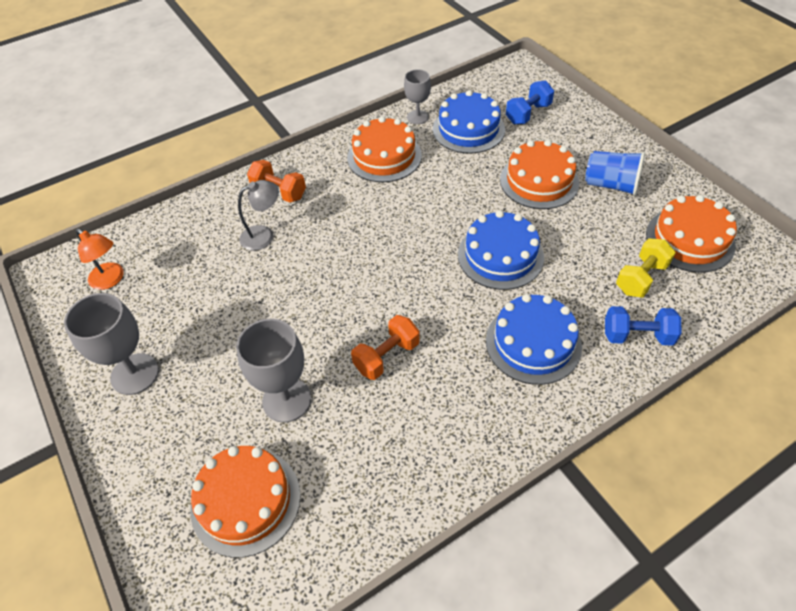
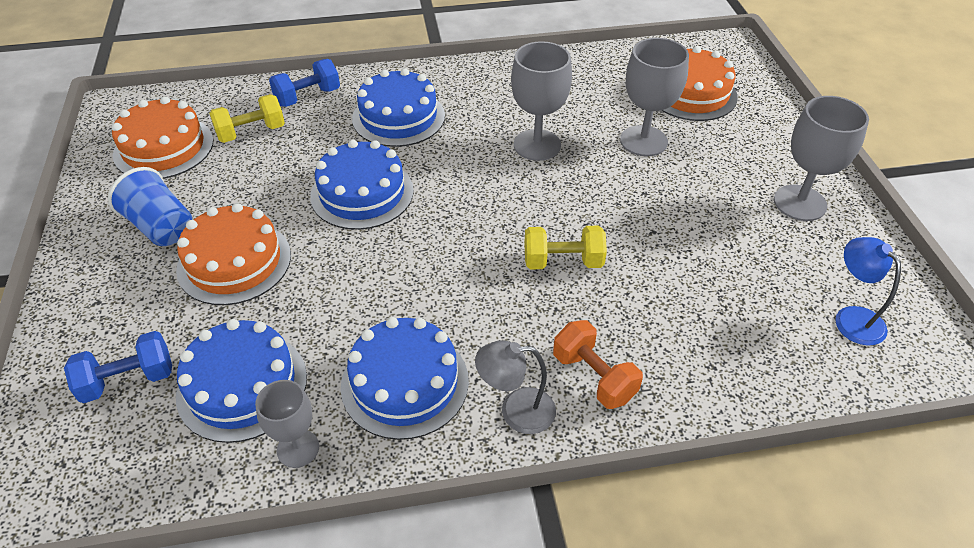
camera: 160 degrees left, 5 degrees down
orange lamp [76,229,124,290] -> blue lamp [835,237,901,346]
grey lamp [238,180,279,251] -> grey lamp moved to [475,340,556,434]
orange cake [347,116,422,182] -> blue cake [341,317,469,440]
orange dumbbell [351,315,420,380] -> grey goblet [511,41,572,161]
blue dumbbell [605,306,681,346] -> blue dumbbell turned 60 degrees counterclockwise [269,59,340,107]
none -> yellow dumbbell [524,226,607,270]

